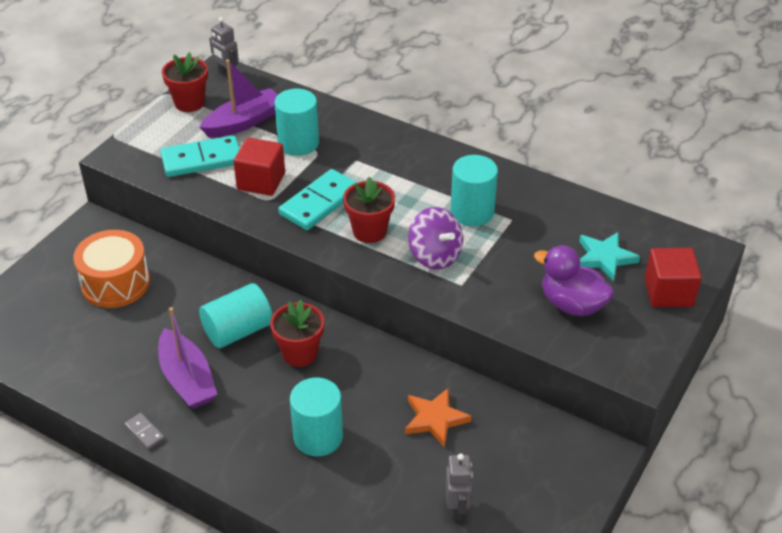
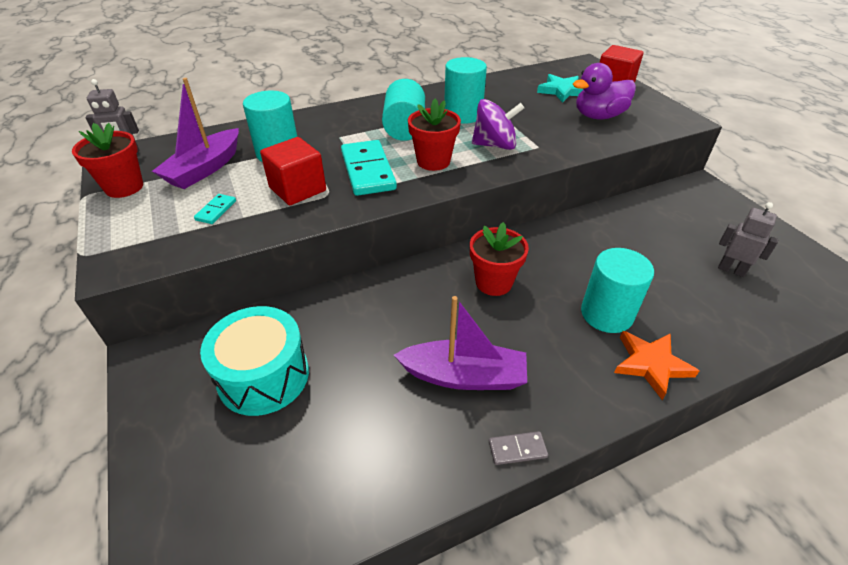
camera: 55 degrees left, 0 degrees up
orange drum [73,230,150,308] -> turquoise drum [200,306,309,416]
turquoise domino [160,135,240,177] -> turquoise domino [194,194,236,224], size x0.46
purple boat [199,60,278,138] -> purple boat turned 150 degrees counterclockwise [152,78,239,189]
turquoise cylinder [199,283,272,348] -> turquoise cylinder moved to [382,79,425,141]
orange star [405,388,472,448] -> orange star moved to [614,331,699,400]

